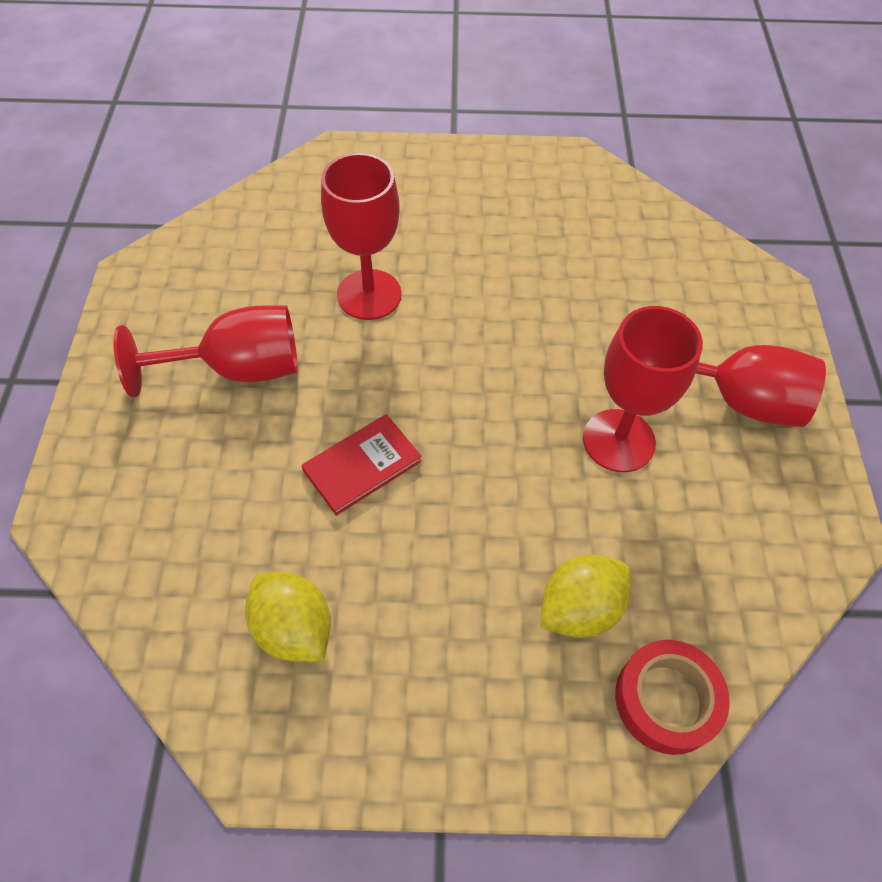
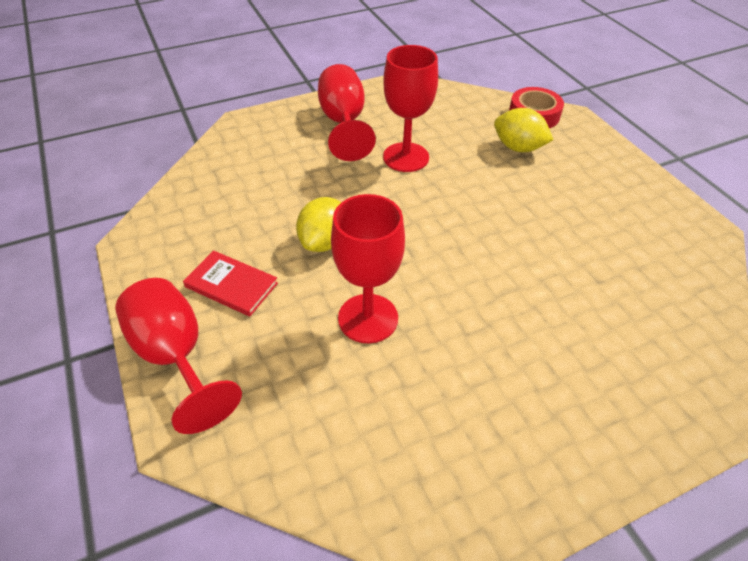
camera: 115 degrees left, 10 degrees down
red goblet [113,306,298,397] -> red goblet moved to [115,278,242,434]
yellow lemon [245,572,331,662] -> yellow lemon moved to [296,197,341,252]
red book [301,414,422,516] -> red book moved to [183,250,278,317]

